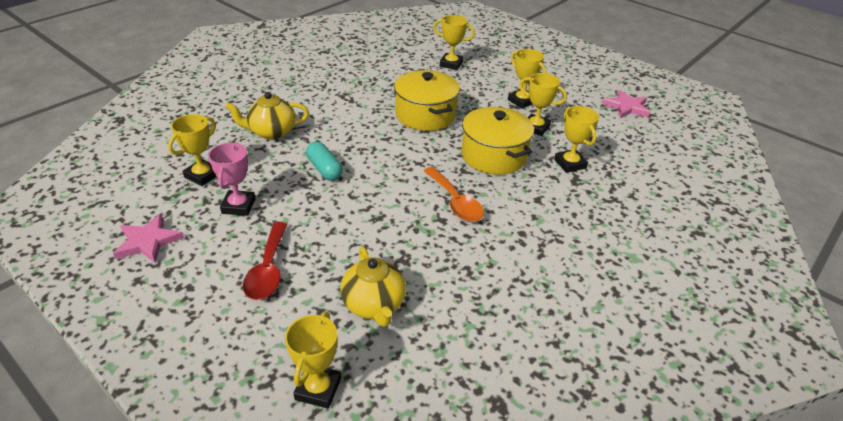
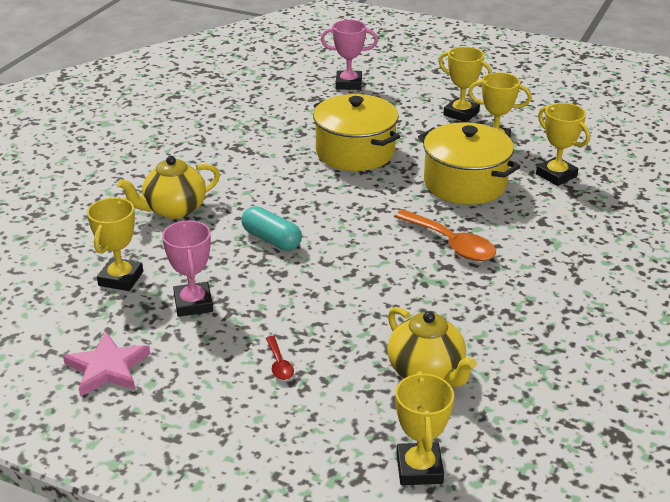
camera: 15 degrees left, 5 degrees down
red spoon [243,222,287,300] -> red spoon [266,336,294,380], size x0.49
yellow trophy [433,15,475,70] -> pink trophy [321,20,378,90]
pink star [602,90,650,119] -> none

